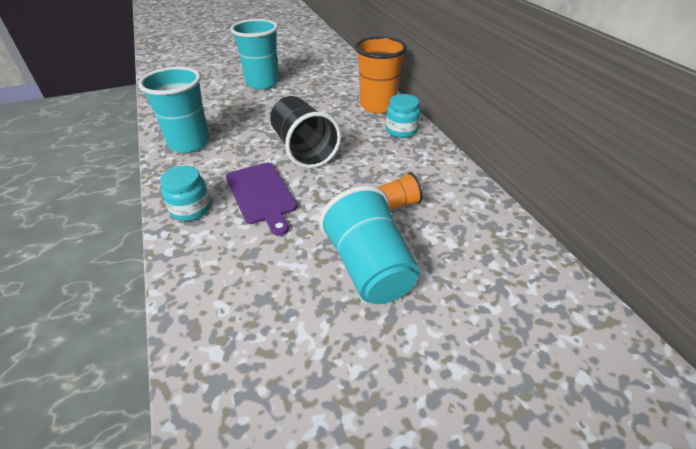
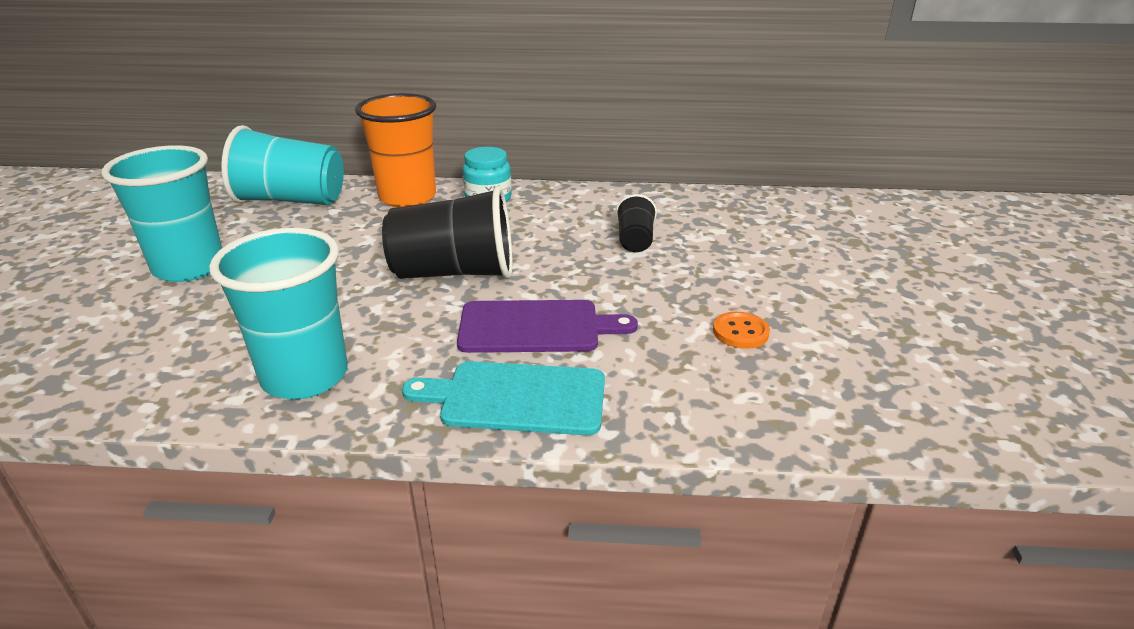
camera: 65 degrees left, 10 degrees down
turquoise jar [160,166,211,221] -> turquoise cutting board [402,361,605,435]
turquoise cup [319,186,420,304] -> turquoise cup moved to [221,125,344,205]
orange cup [377,173,423,210] -> black cup [616,194,657,252]
none -> orange button [713,312,770,349]

